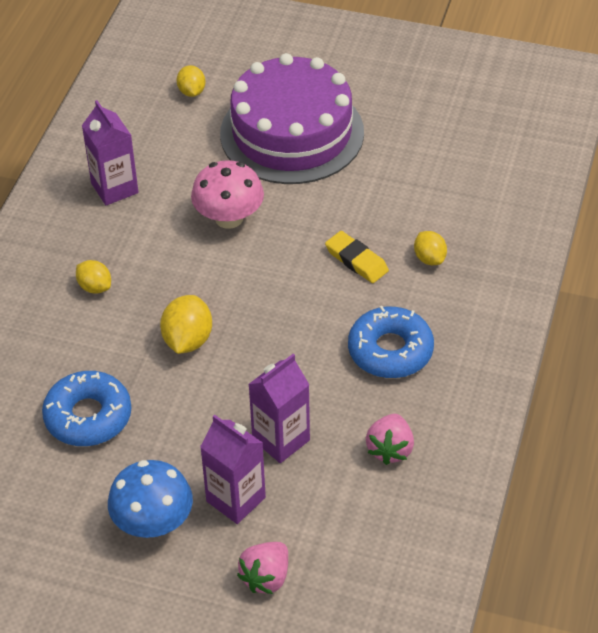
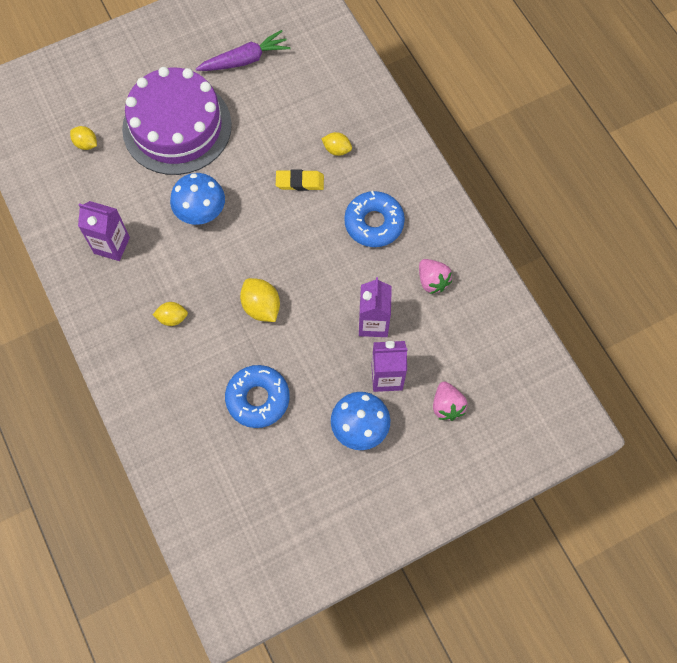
camera: 45 degrees left, 20 degrees up
pink mushroom [191,160,264,229] -> blue mushroom [170,173,225,225]
none -> purple carrot [196,30,291,71]

